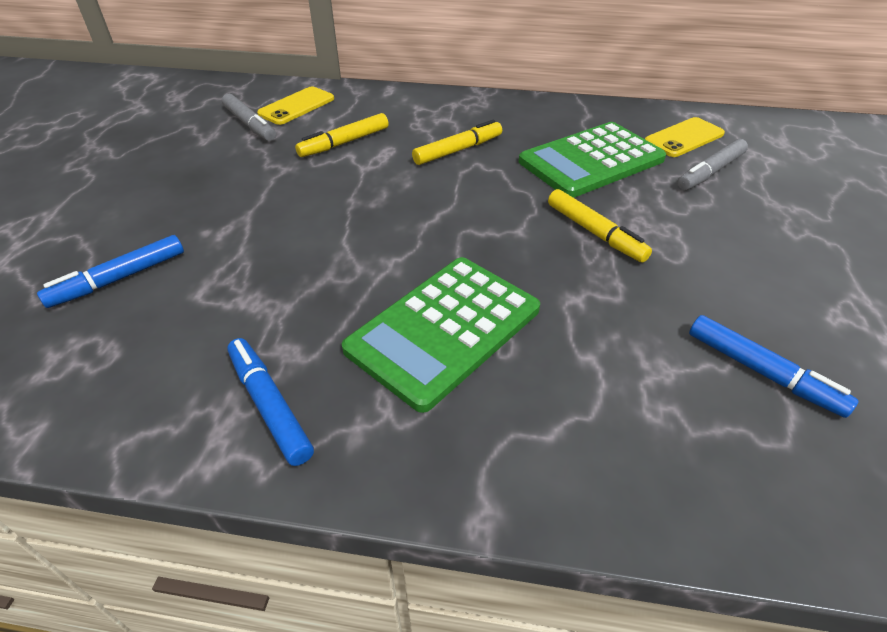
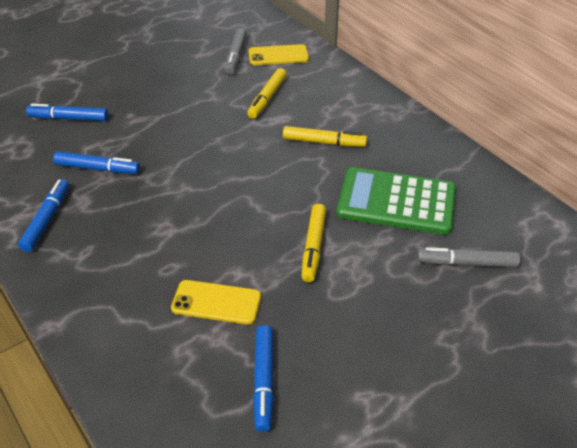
camera: 45 degrees right, 0 degrees up
yellow marker [295,113,389,157] -> yellow marker turned 75 degrees counterclockwise [247,68,287,119]
green calculator [342,257,540,413] -> none
yellow phone [645,117,725,157] -> yellow phone moved to [171,280,261,325]
none -> blue marker [53,151,140,174]

